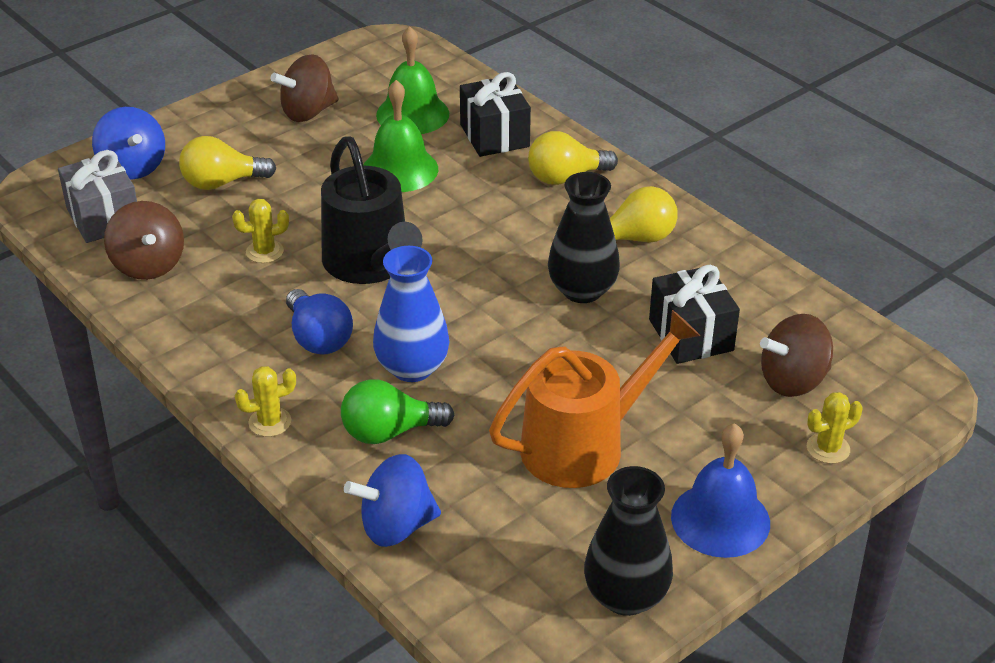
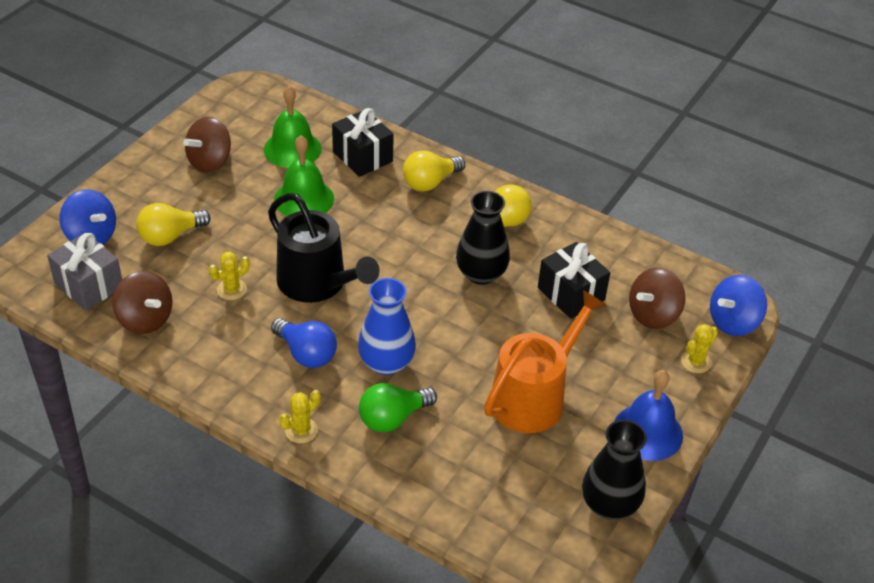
camera: 20 degrees left, 5 degrees up
blue spinning top [344,454,441,547] -> blue spinning top moved to [710,275,767,336]

